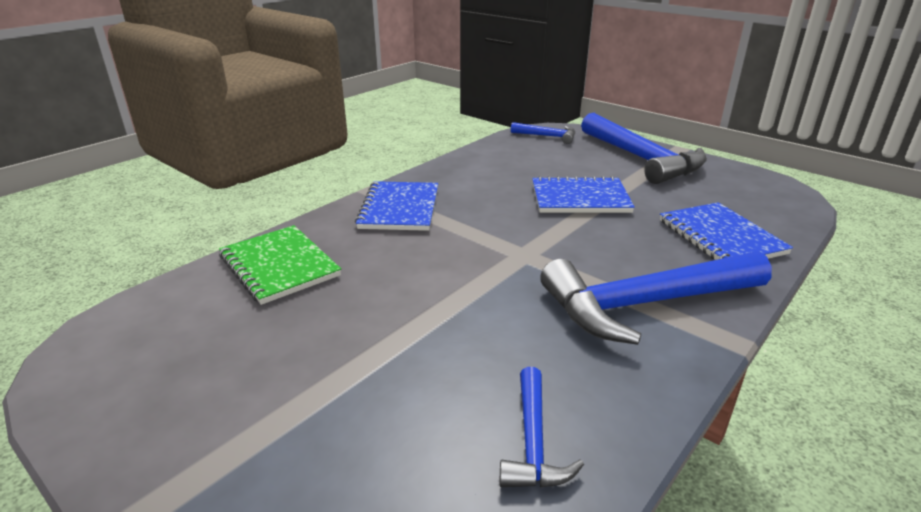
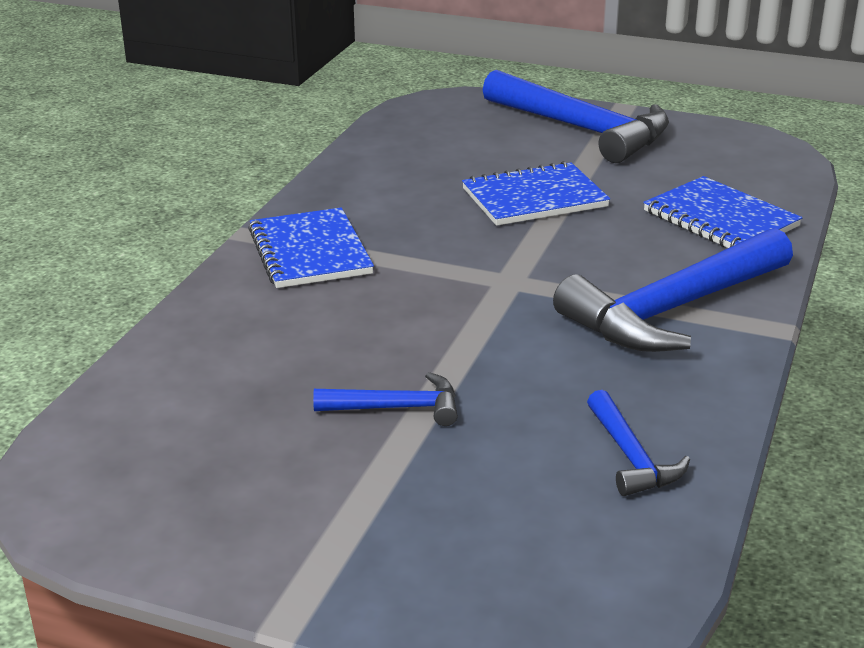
camera: 20 degrees left, 0 degrees up
green notebook [219,225,341,305] -> none
blue hammer [511,122,575,144] -> blue hammer moved to [313,372,458,426]

